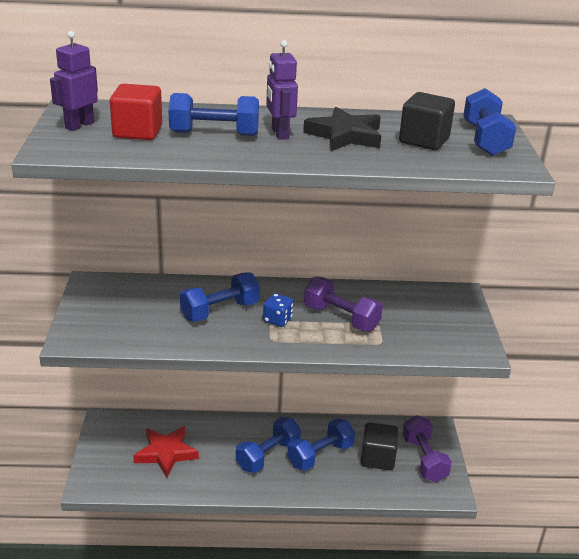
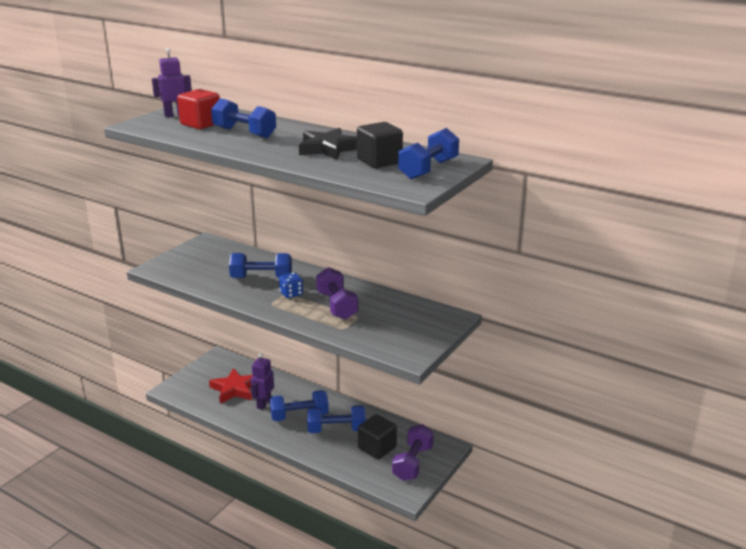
camera: 35 degrees right, 5 degrees down
purple robot [266,40,298,140] -> purple robot moved to [251,353,274,410]

